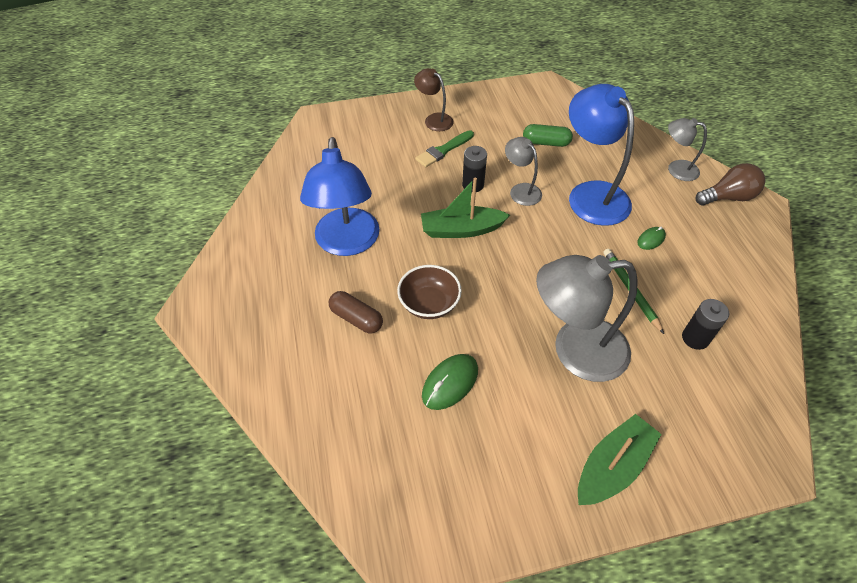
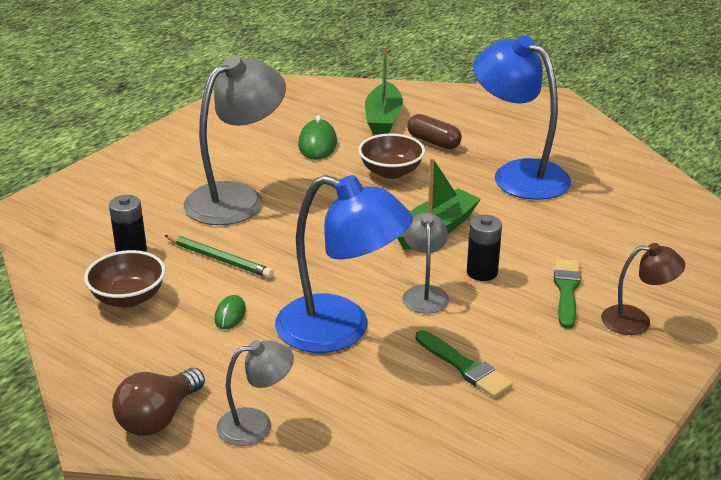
camera: 140 degrees right, 20 degrees down
brown capsule [329,291,383,333] -> brown capsule turned 45 degrees clockwise [407,114,462,149]
grey lamp [505,137,542,206] -> grey lamp turned 105 degrees counterclockwise [402,212,449,314]
green capsule [523,124,573,147] -> green brush [415,330,513,398]
green boat [578,414,662,505] -> green boat moved to [365,46,403,134]
none -> brown bowl [84,250,166,308]

